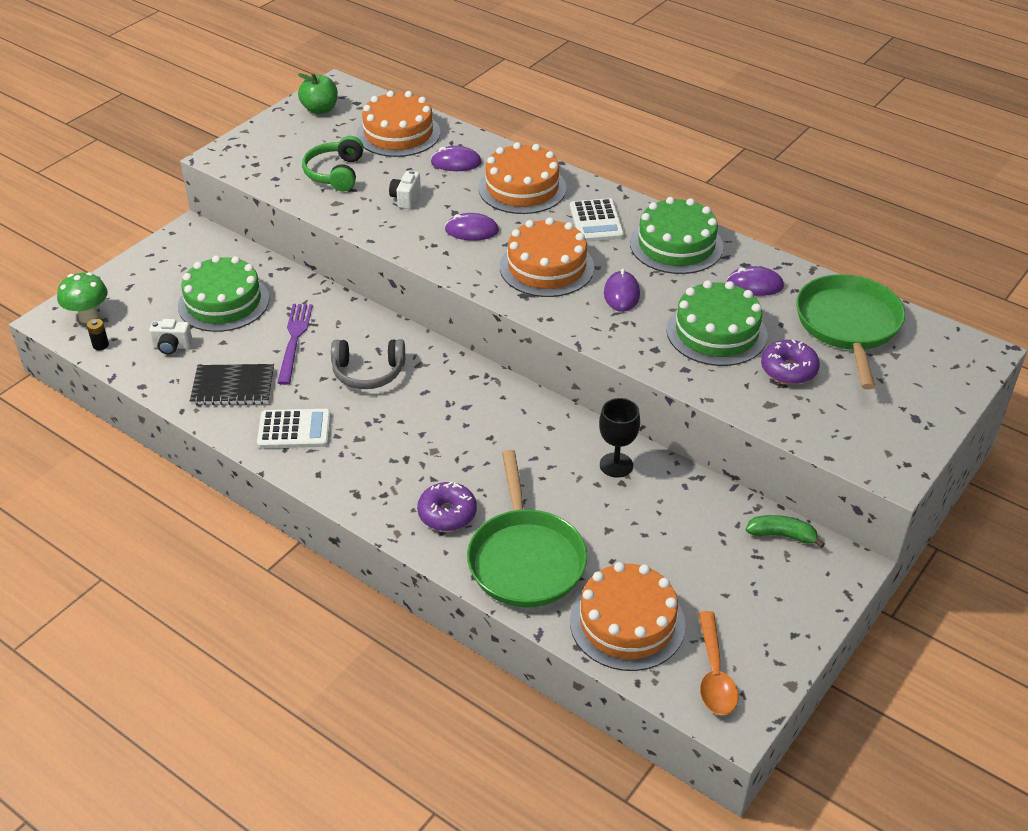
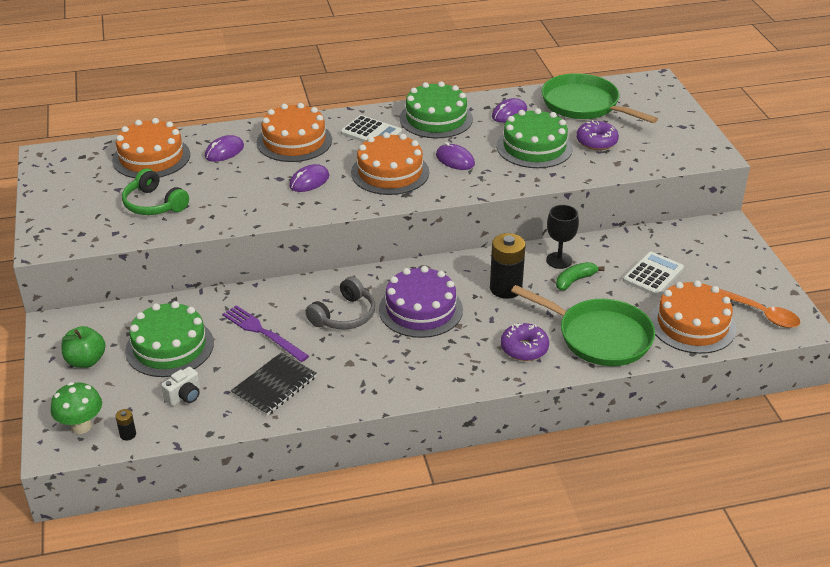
camera: 50 degrees left, 5 degrees down
white calculator [257,409,331,449] -> white calculator moved to [623,252,684,296]
green apple [298,73,338,114] -> green apple moved to [61,326,106,368]
white camera [389,170,421,209] -> none
green banana [746,515,825,548] -> green banana moved to [556,262,605,290]
none -> purple cake [379,266,463,338]
none -> black battery [490,233,526,299]

